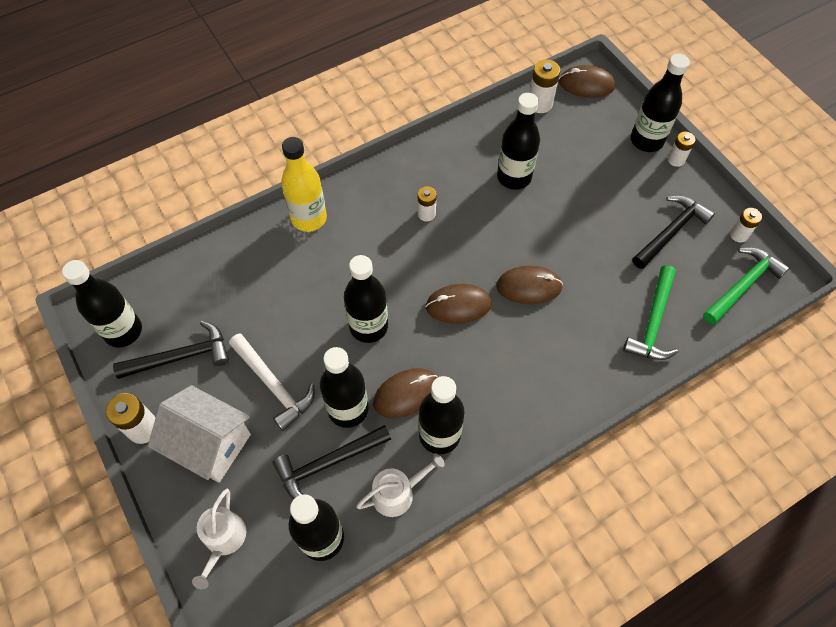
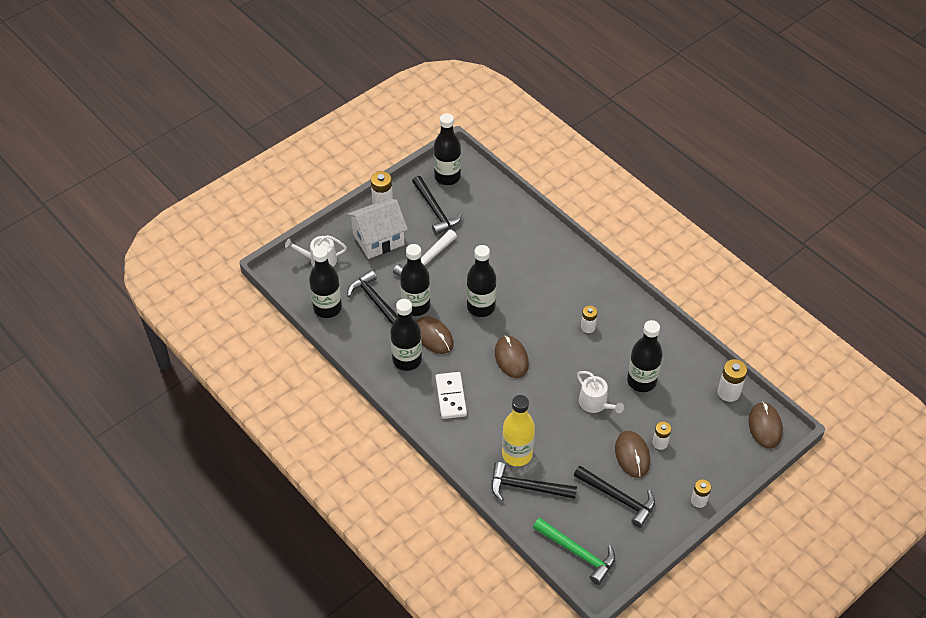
camera: 80 degrees right, 10 degrees down
white house [148,385,251,483] -> white house turned 45 degrees clockwise [347,199,408,259]
yellow bottle [281,137,327,232] -> yellow bottle moved to [502,395,535,466]
white watering can [356,454,445,517] -> white watering can moved to [577,371,624,413]
brown mouse [496,266,563,304] -> brown mouse moved to [615,431,650,478]
green hammer [623,265,678,360] -> black hammer [491,462,577,501]
black bottle [631,54,690,152] -> none
white battery [730,208,762,242] -> white battery moved to [653,421,671,450]
none -> white domino [436,372,467,419]

